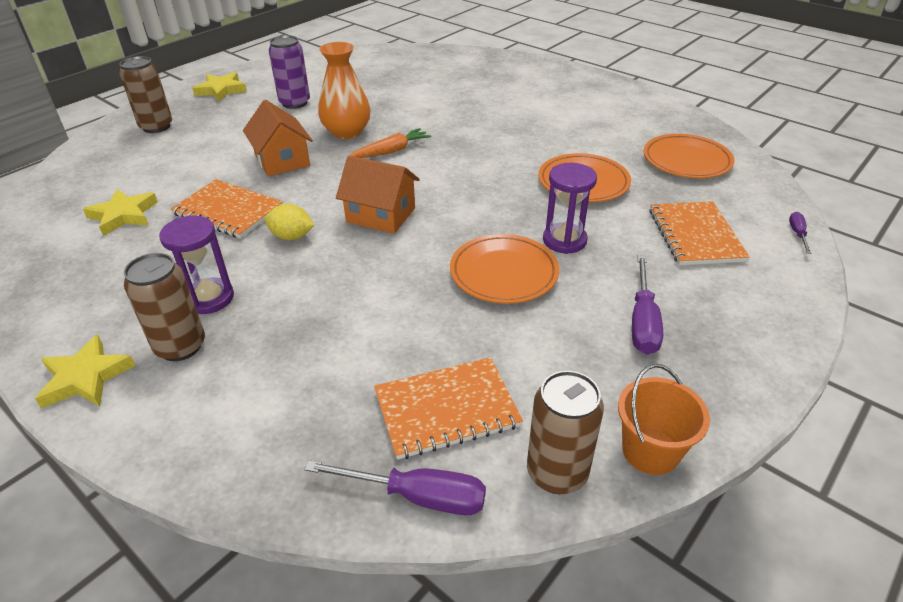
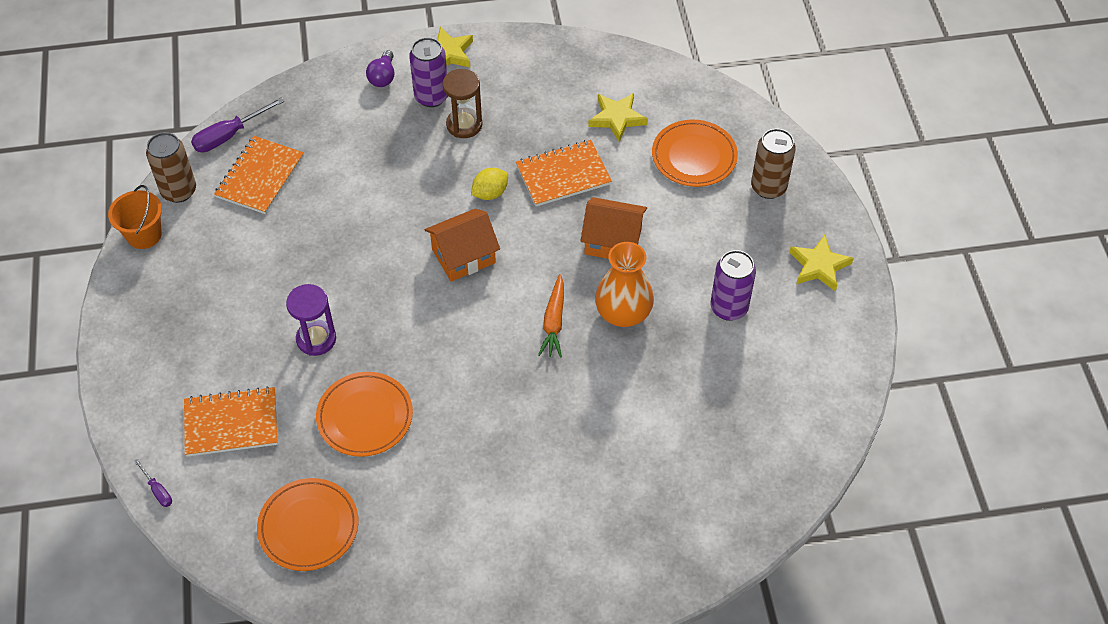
camera: 130 degrees right, 15 degrees up
brown can [124,253,205,361] -> purple can [409,37,448,107]
purple hourglass [159,215,234,314] -> brown hourglass [443,69,482,138]
orange plate [450,234,559,304] -> orange plate moved to [652,120,738,187]
purple screwdriver [632,255,663,354] -> none
orange notebook [649,201,750,265] -> orange notebook turned 45 degrees counterclockwise [184,386,278,457]
none -> purple light bulb [366,50,394,87]

